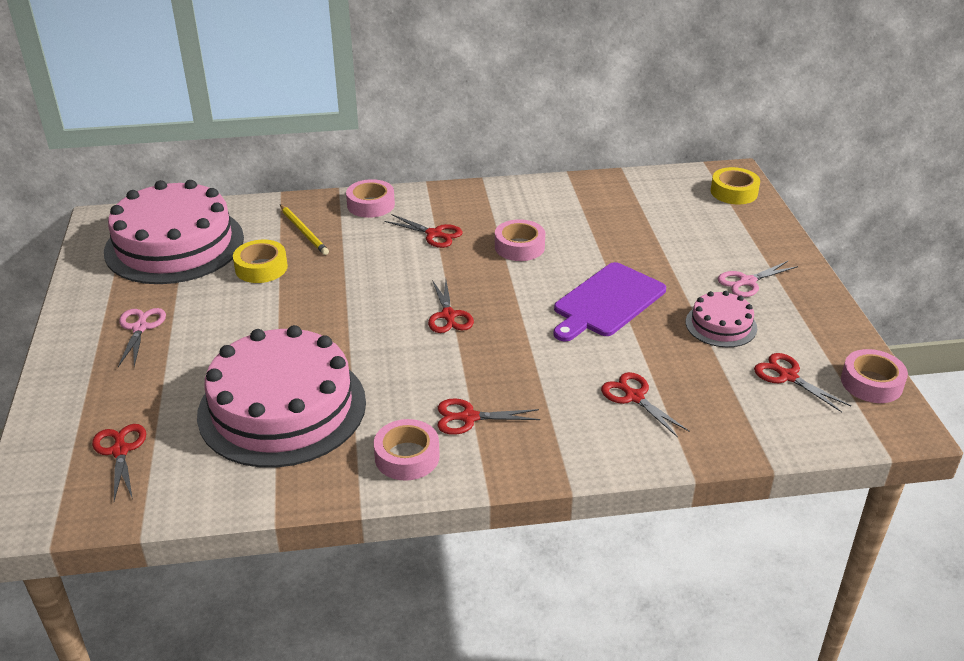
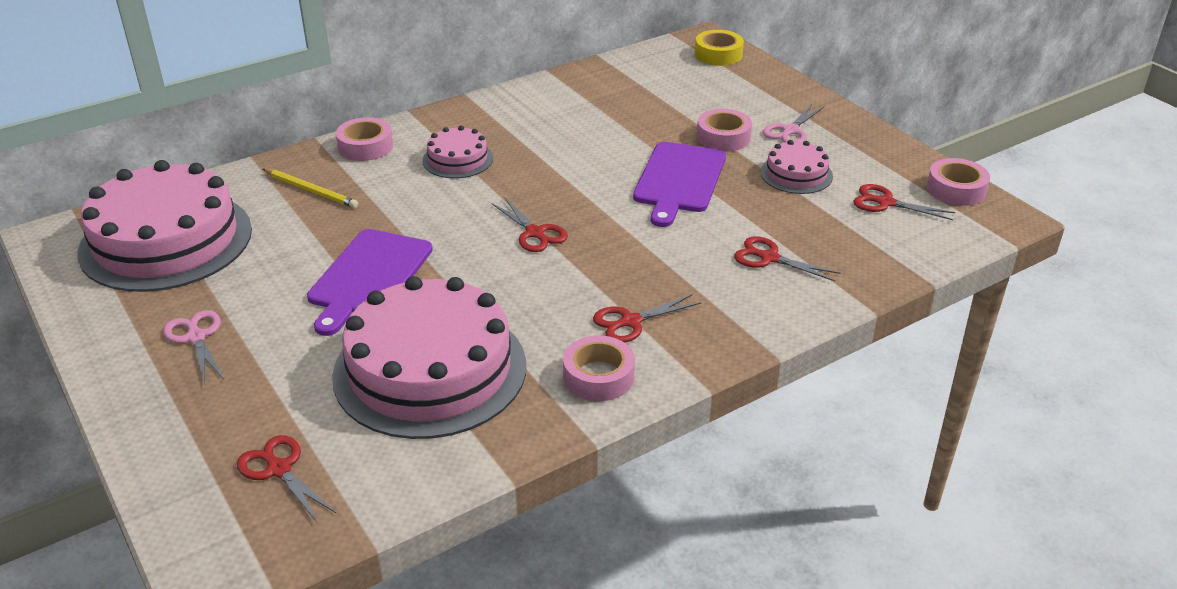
camera: 25 degrees left, 0 degrees up
yellow tape [233,239,288,283] -> none
red scissors [384,214,463,248] -> pink cake [422,126,493,178]
pink tape [495,219,545,261] -> pink tape moved to [697,109,752,151]
none -> purple cutting board [307,229,433,336]

